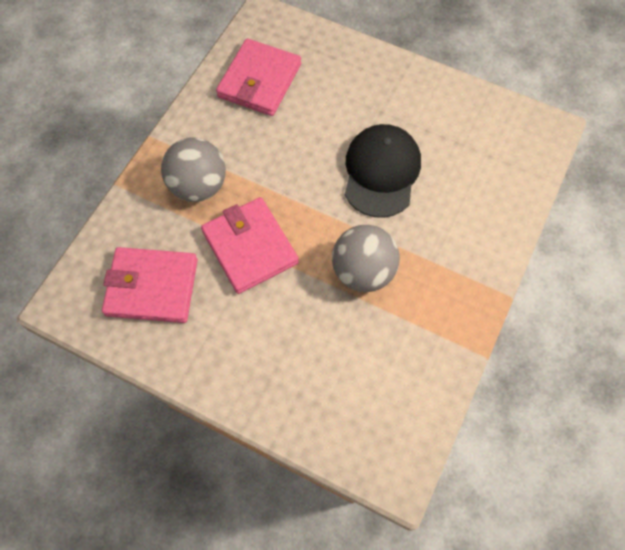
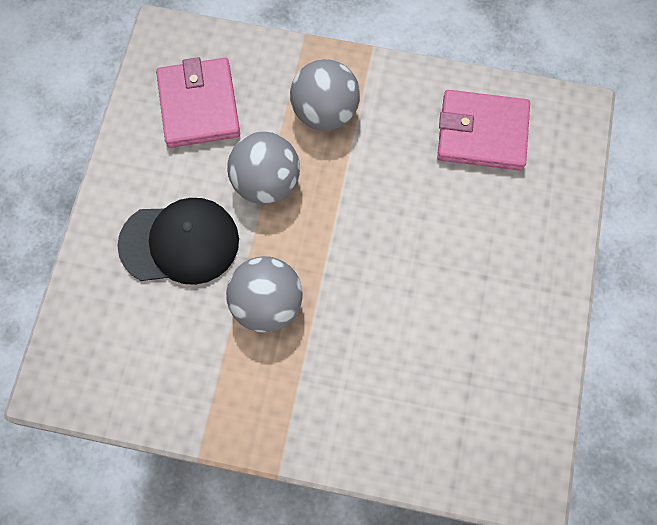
camera: 75 degrees right, 5 degrees up
pink wallet [201,197,299,294] -> grey ball [227,132,300,204]
black cap [345,124,421,218] -> black cap moved to [117,198,239,285]

